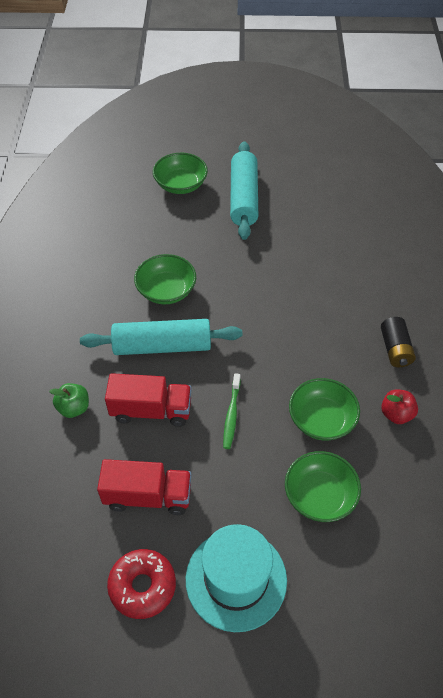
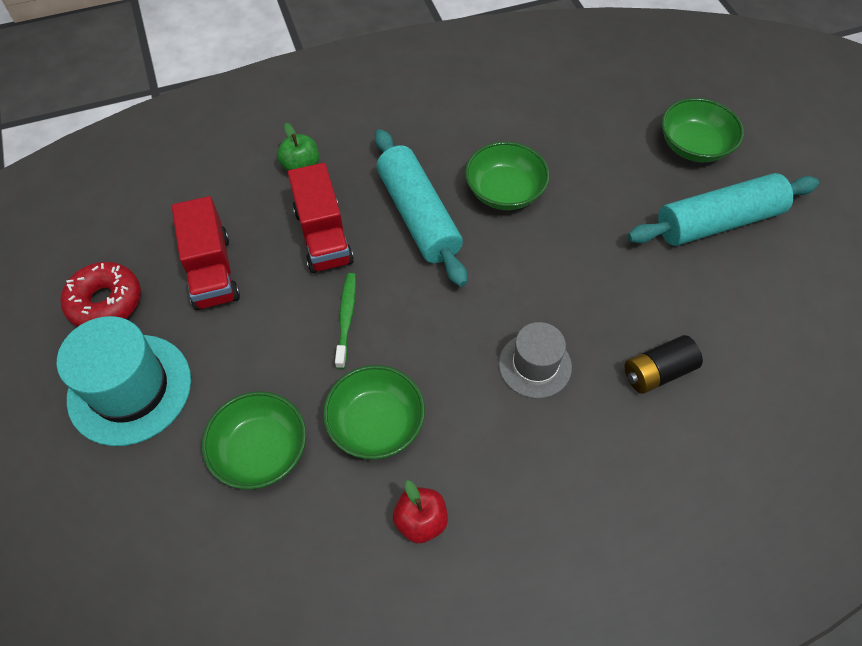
camera: 70 degrees right, 5 degrees up
green toothbrush [223,373,241,449] -> green toothbrush turned 105 degrees clockwise [335,273,356,369]
black battery [381,317,416,367] -> black battery moved to [625,335,703,394]
none -> grey hat [499,322,572,398]

